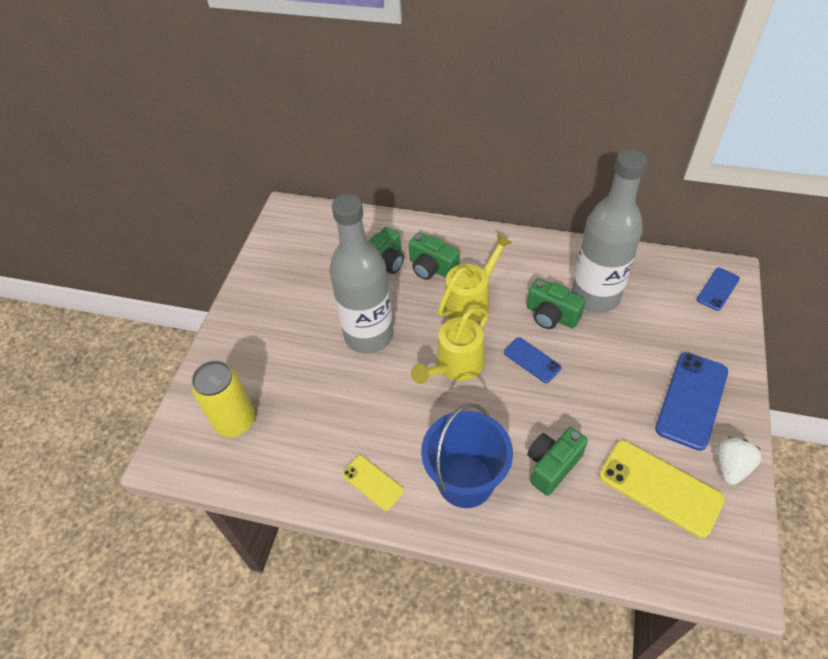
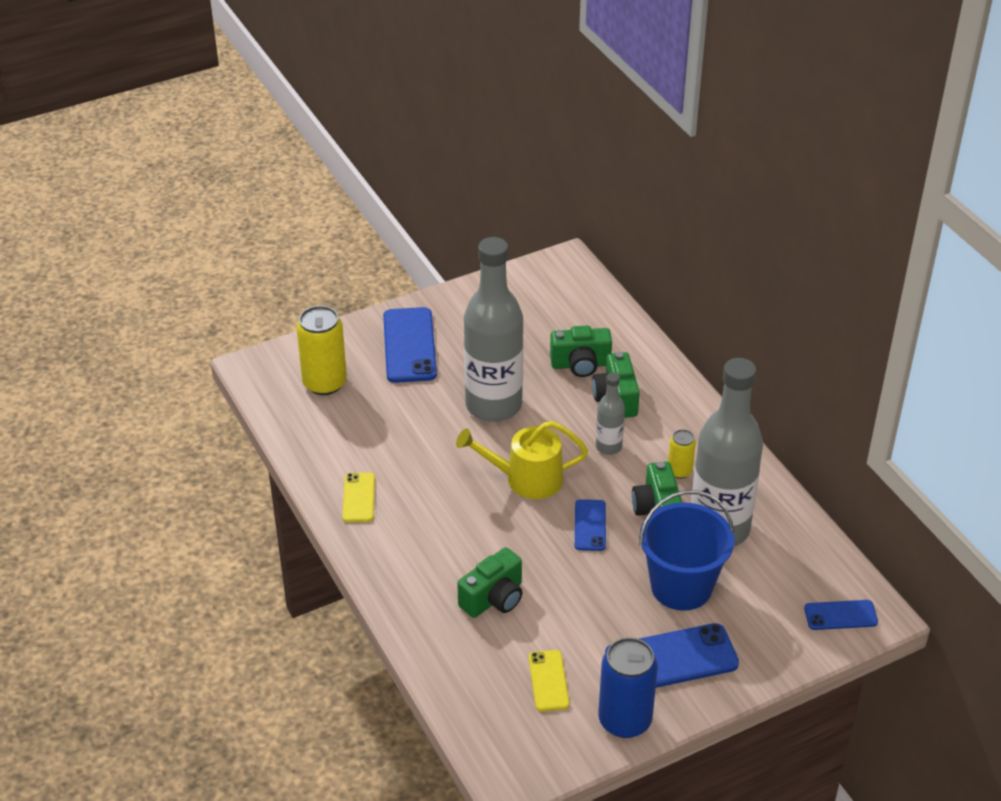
camera: 45 degrees right, 10 degrees down
blue bucket [421,404,513,508] -> blue bucket moved to [639,490,734,611]
yellow watering can [438,234,512,322] -> grey bottle [596,373,625,455]
green camera [527,427,588,496] -> green camera turned 135 degrees clockwise [457,547,522,618]
yellow phone [599,440,725,538] -> yellow phone [529,650,570,711], size x0.56
white strawberry [717,436,762,485] -> blue can [598,637,658,738]
none -> blue phone [383,307,437,383]
none -> yellow can [668,429,696,479]

